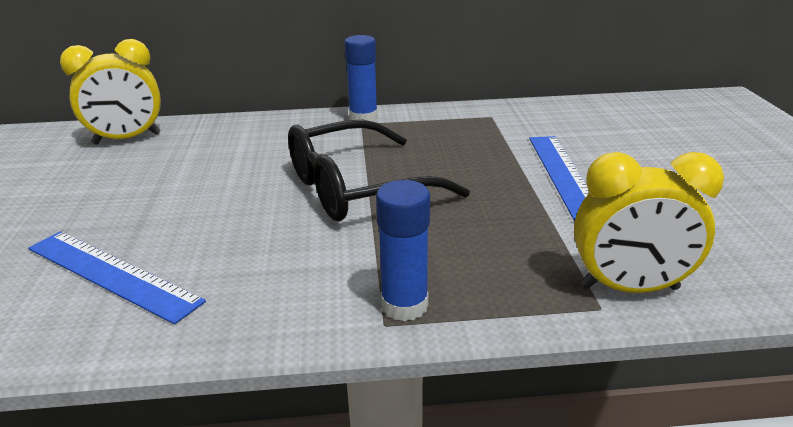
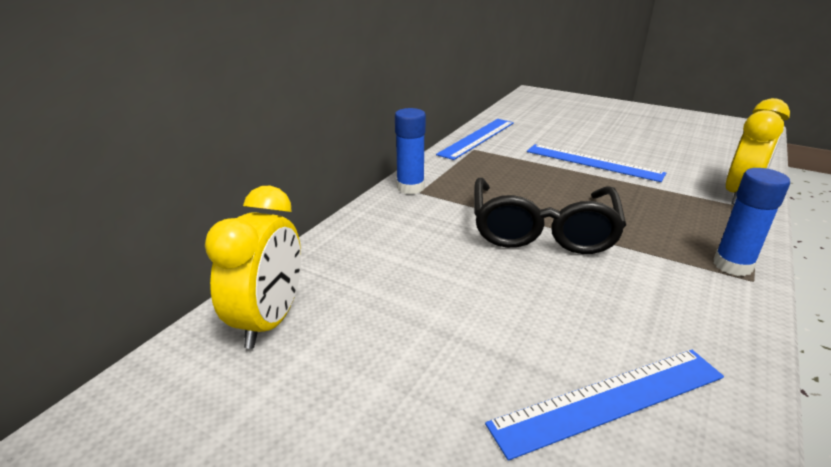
camera: 55 degrees left, 0 degrees up
none -> blue ruler [436,119,514,160]

